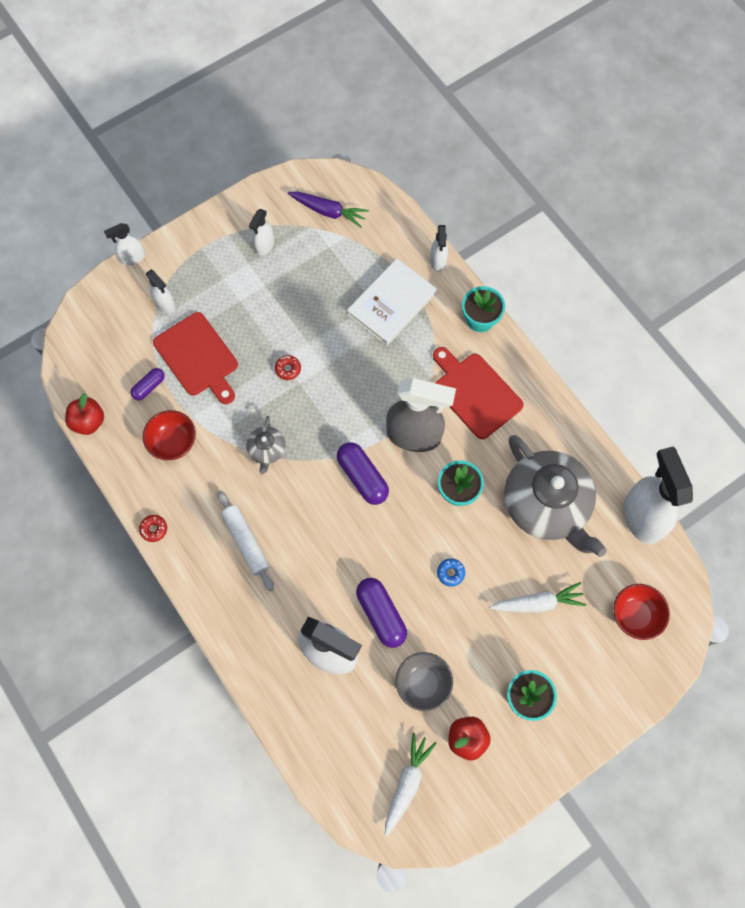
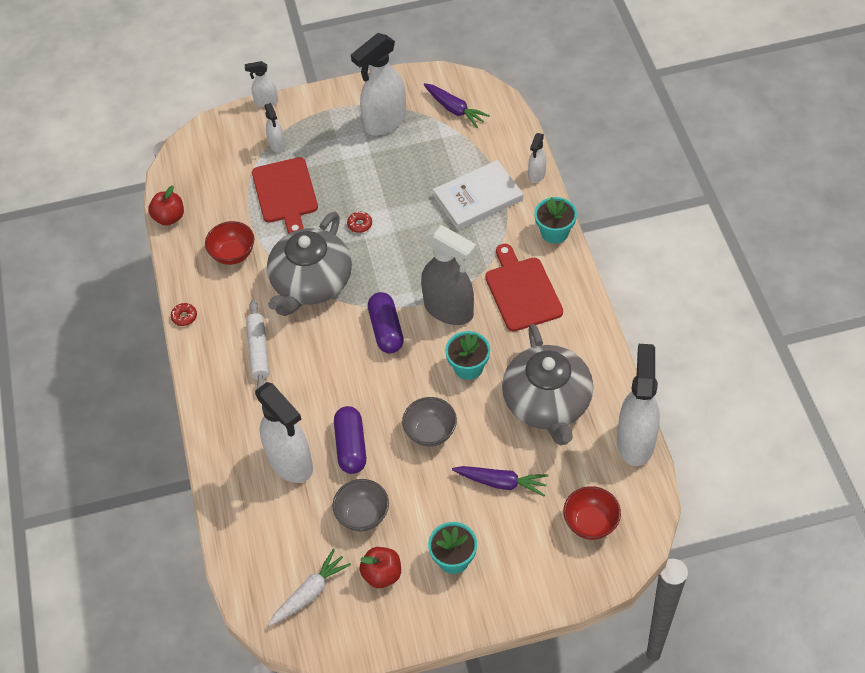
camera: 25 degrees right, 15 degrees down
purple capsule [131,368,165,400] -> none
grey teapot [247,416,285,474] -> grey teapot [267,211,352,316], size x2.26
white spray bottle [249,209,274,256] -> white spray bottle [351,33,406,136], size x2.04
blue donut [437,558,465,586] -> grey bowl [402,397,457,447]
white carrot [490,582,586,613] -> purple carrot [452,466,548,496]

